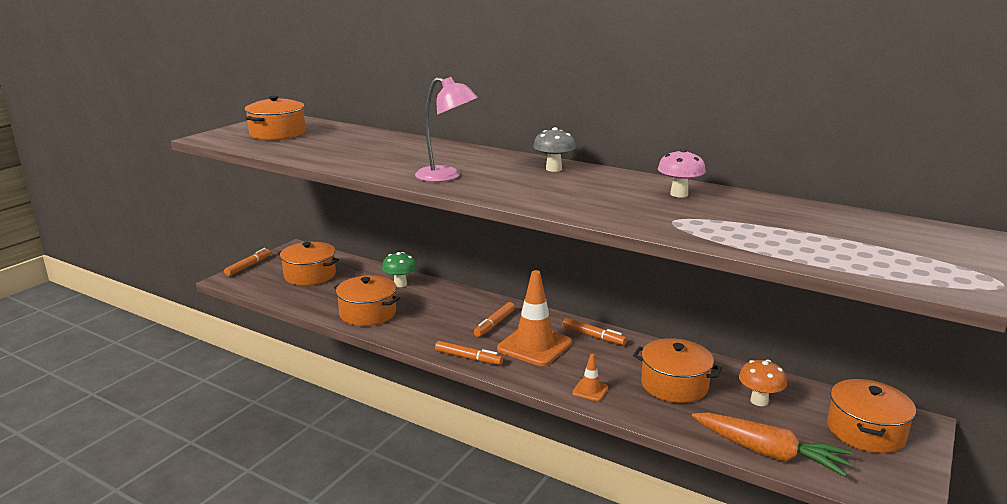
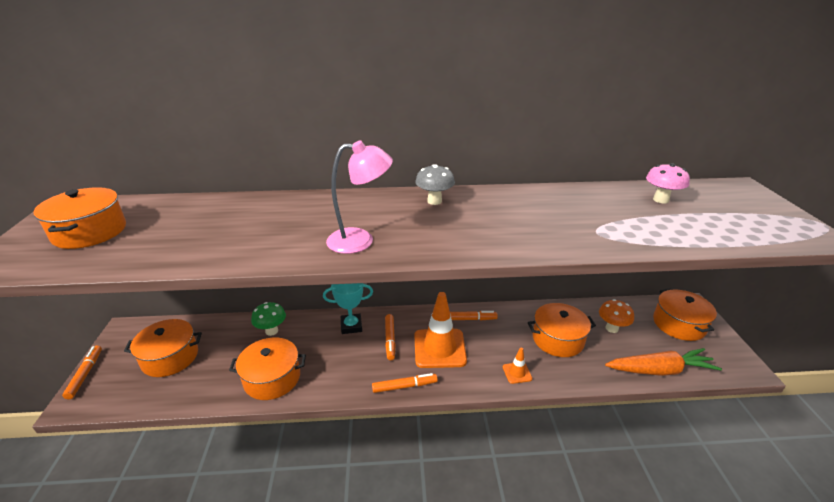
camera: 35 degrees left, 10 degrees up
pink mushroom [658,149,706,198] -> pink mushroom moved to [646,163,690,203]
none -> turquoise trophy [323,283,373,334]

